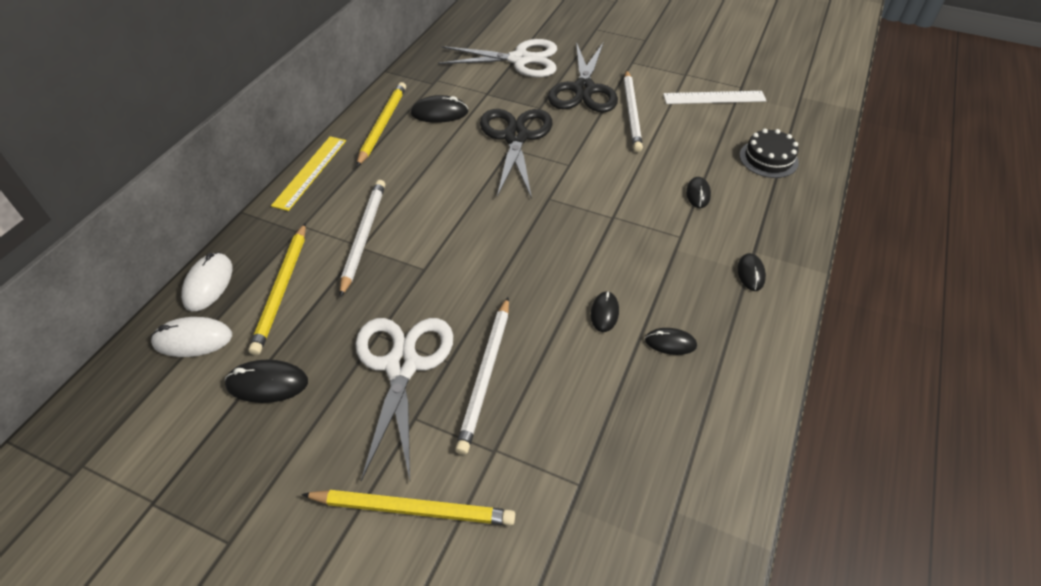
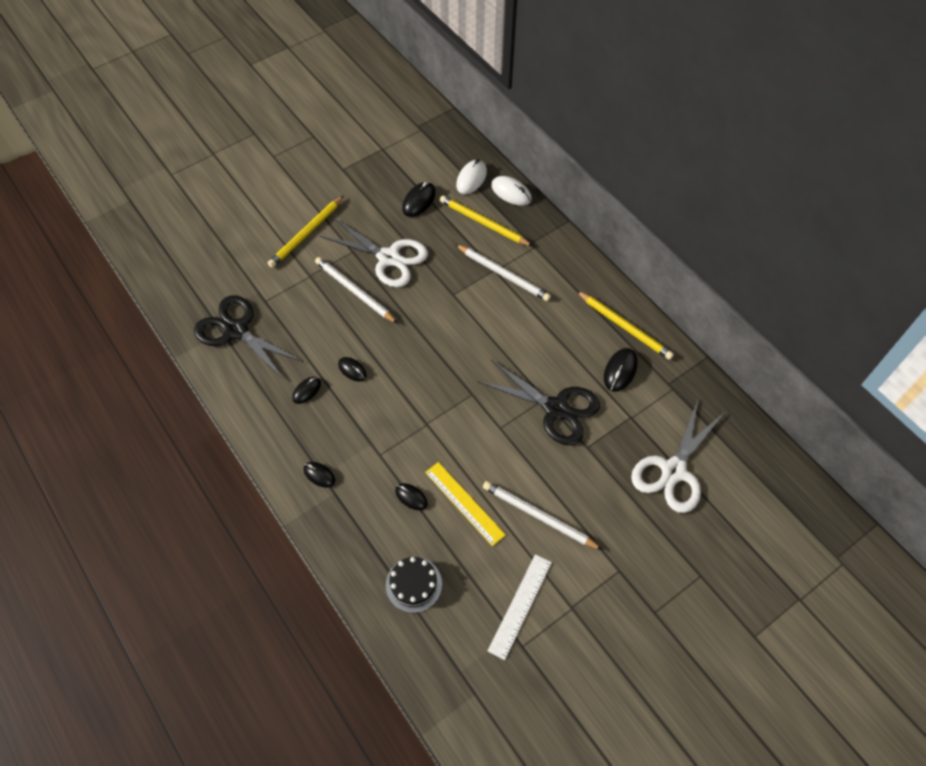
camera: 120 degrees right, 10 degrees up
yellow ruler [271,136,346,211] -> yellow ruler moved to [425,462,506,546]
black scissors [548,42,618,112] -> black scissors moved to [194,295,304,380]

